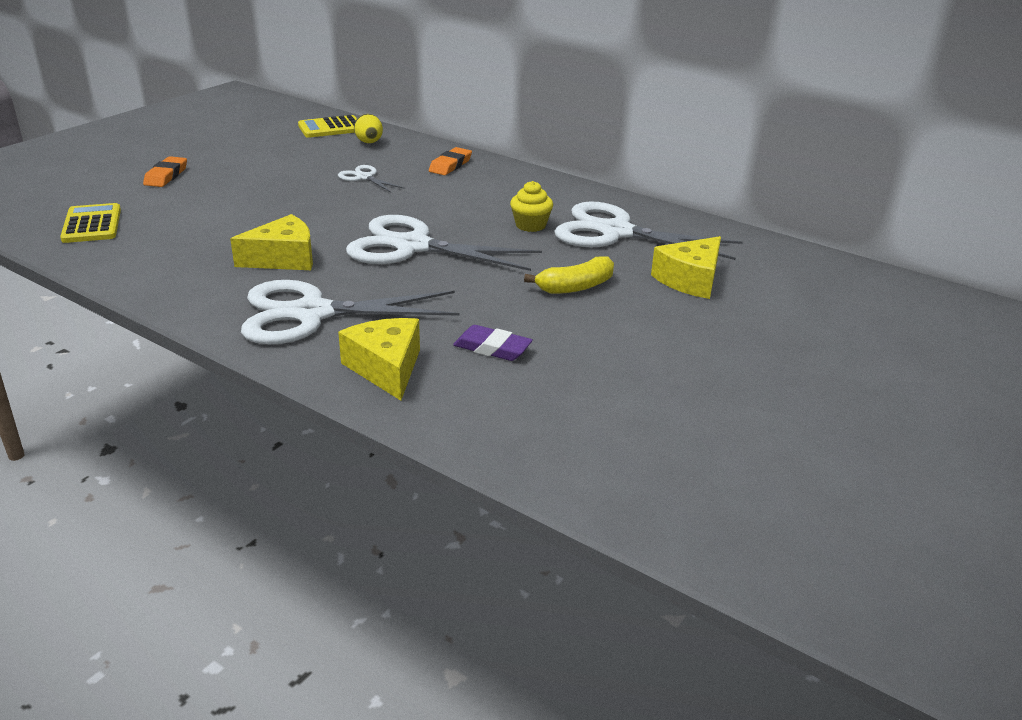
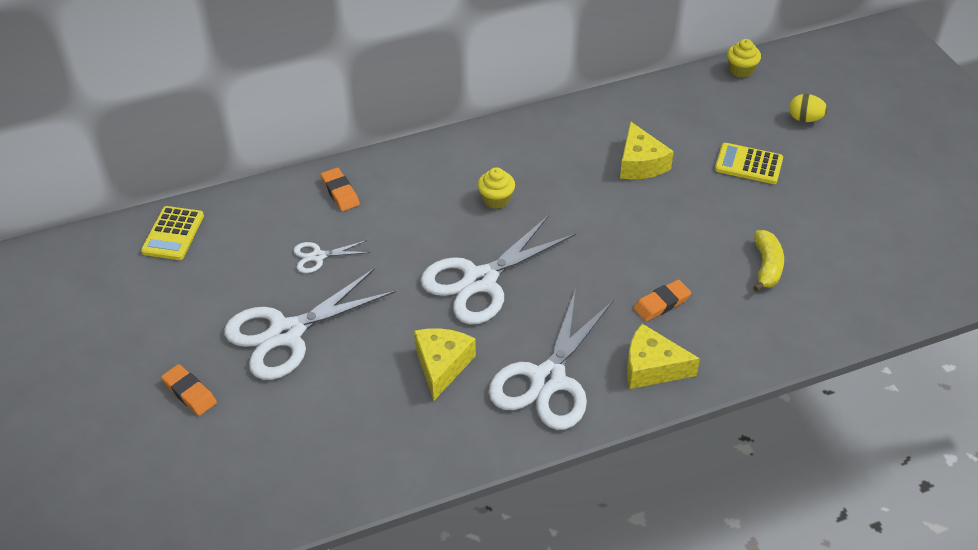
camera: 55 degrees left, 15 degrees up
yellow calculator [60,203,121,243] -> yellow calculator moved to [715,143,783,184]
yellow egg [354,114,383,143] -> yellow egg moved to [789,94,828,122]
purple eraser [453,325,533,361] -> orange eraser [633,280,691,322]
yellow banana [524,257,614,294] -> yellow banana moved to [753,230,784,292]
white scissors [554,201,743,260] -> white scissors moved to [224,268,396,380]
none -> yellow cupcake [727,39,761,78]

